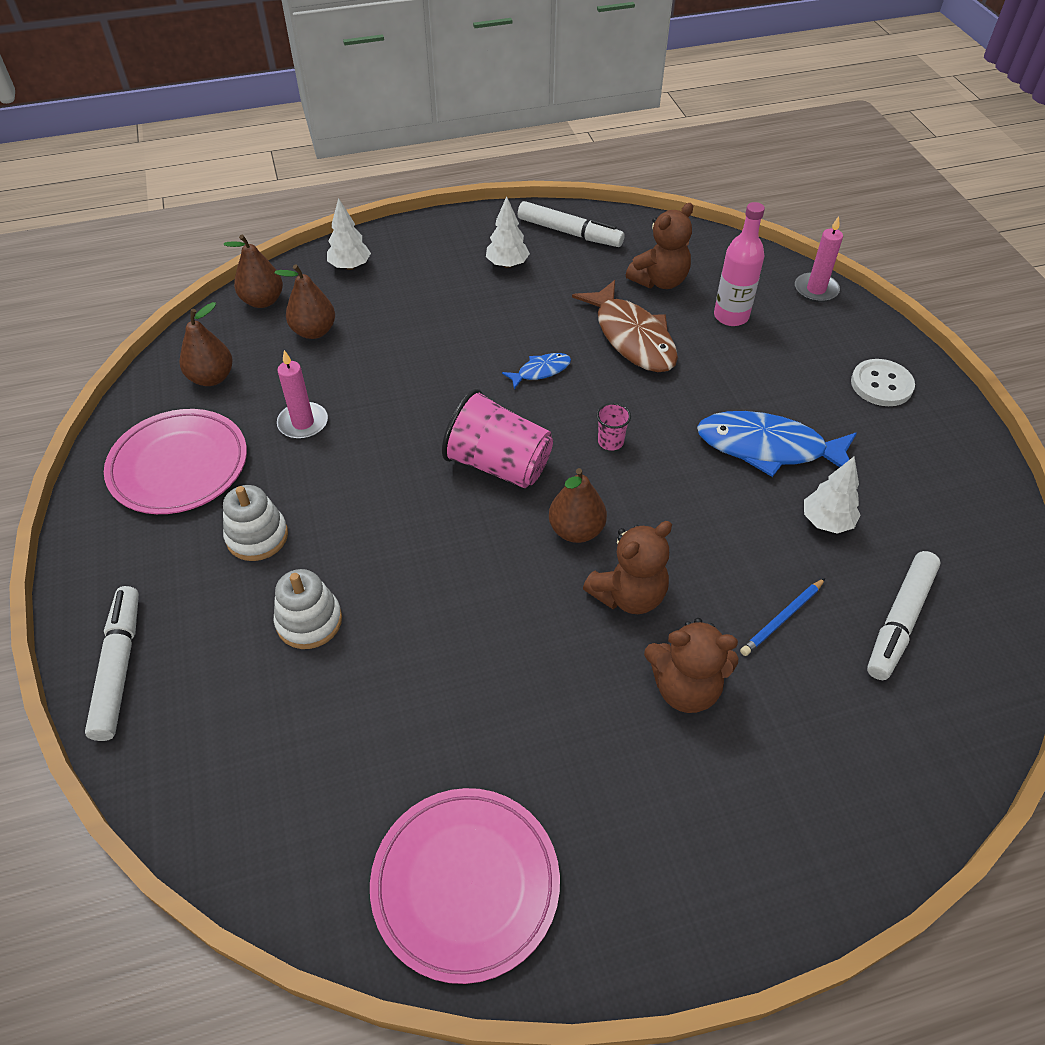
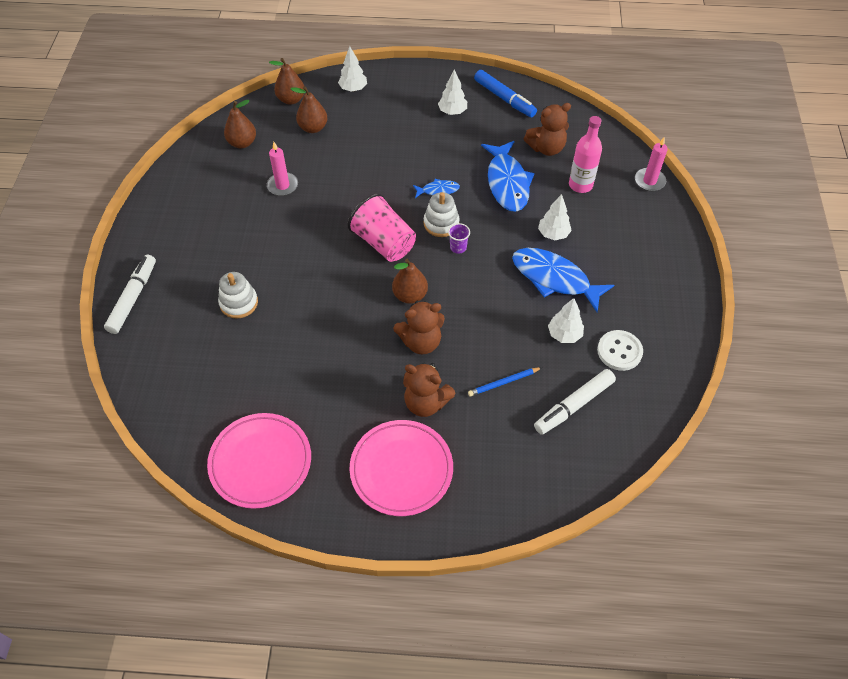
camera: 20 degrees right, 5 degrees up
pink plate [104,409,247,514] -> pink plate moved to [350,420,453,516]
white stacking toy [223,485,288,561] -> white stacking toy moved to [424,192,459,237]
white marker [518,201,624,247] -> blue marker [474,70,537,117]
brown fish [572,280,678,372] -> blue fish [481,141,535,212]
pink cup [596,403,631,451] -> purple cup [448,223,470,254]
white button [851,359,915,406] -> white button moved to [597,330,643,371]
none -> white tree [538,194,572,240]

